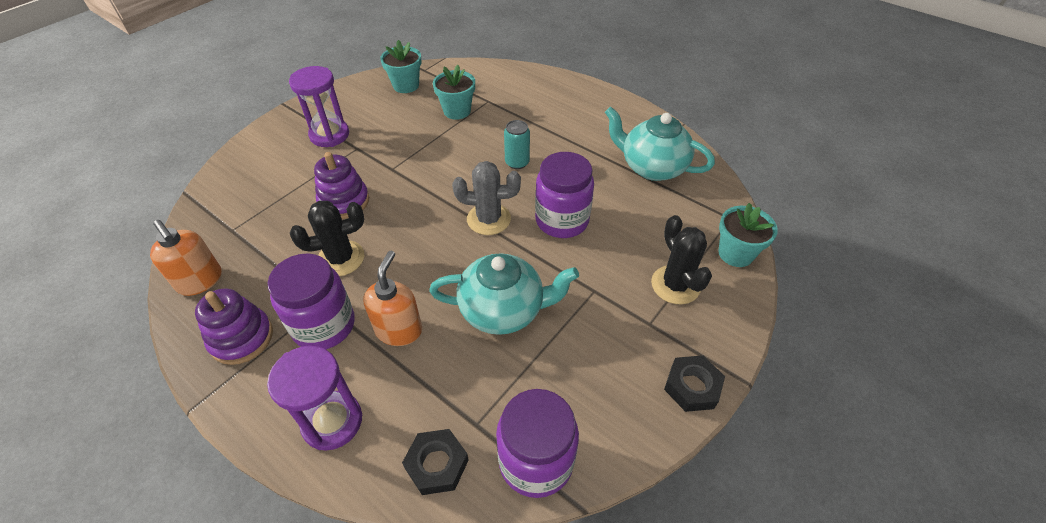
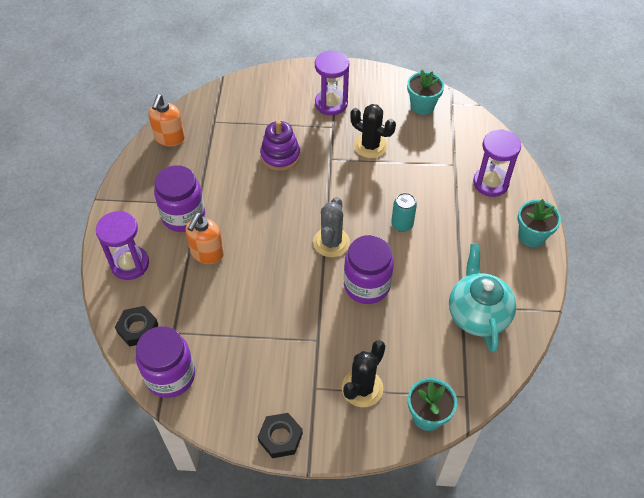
camera: 55 degrees right, 5 degrees up
purple stacking toy [195,289,273,365] -> none
black cactus [290,201,364,276] -> black cactus moved to [350,104,396,158]
orange soap dispenser [363,251,422,346] -> orange soap dispenser turned 135 degrees clockwise [185,213,224,264]
turquoise teapot [429,253,579,335] -> none
turquoise flower pot [433,65,475,120] -> turquoise flower pot moved to [518,199,561,247]
grey cactus [452,161,521,235] -> grey cactus turned 45 degrees clockwise [313,197,350,257]
none -> purple hourglass [473,129,521,197]

